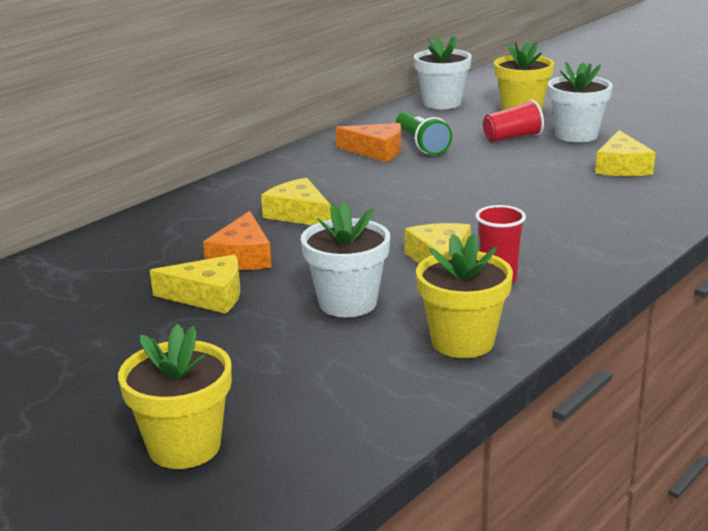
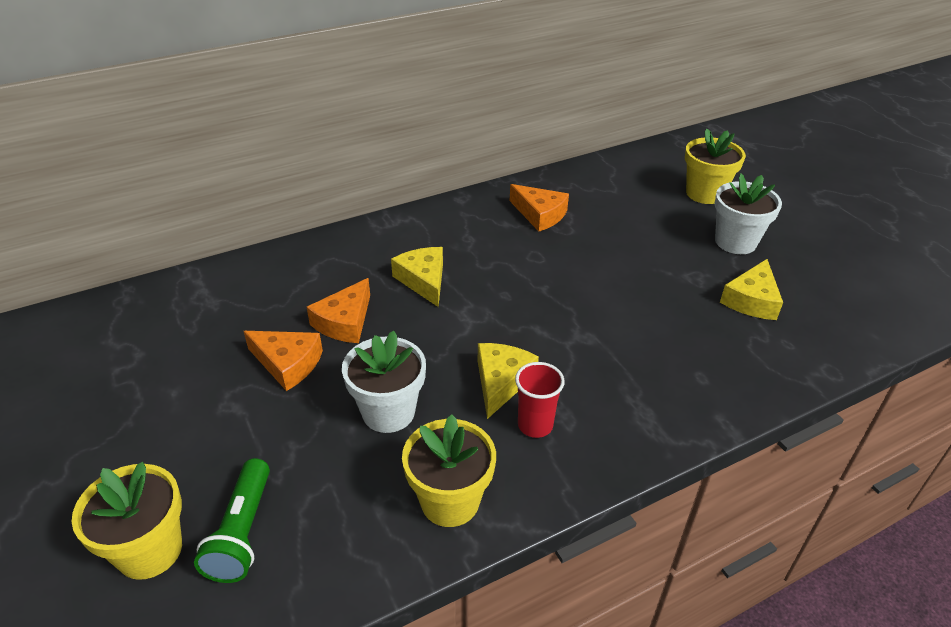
camera: 20 degrees right, 15 degrees up
yellow cheese [150,255,240,314] -> orange cheese [244,331,323,391]
green flashlight [396,112,452,155] -> green flashlight moved to [194,458,270,583]
white flower pot [414,36,472,109] -> none
red cup [483,100,544,142] -> none

